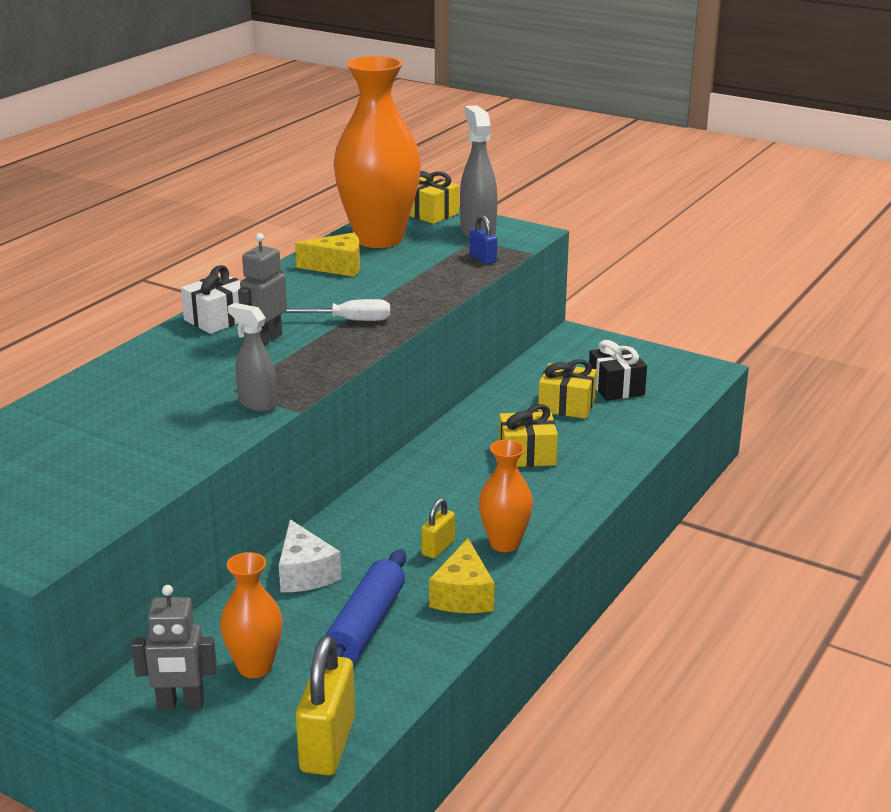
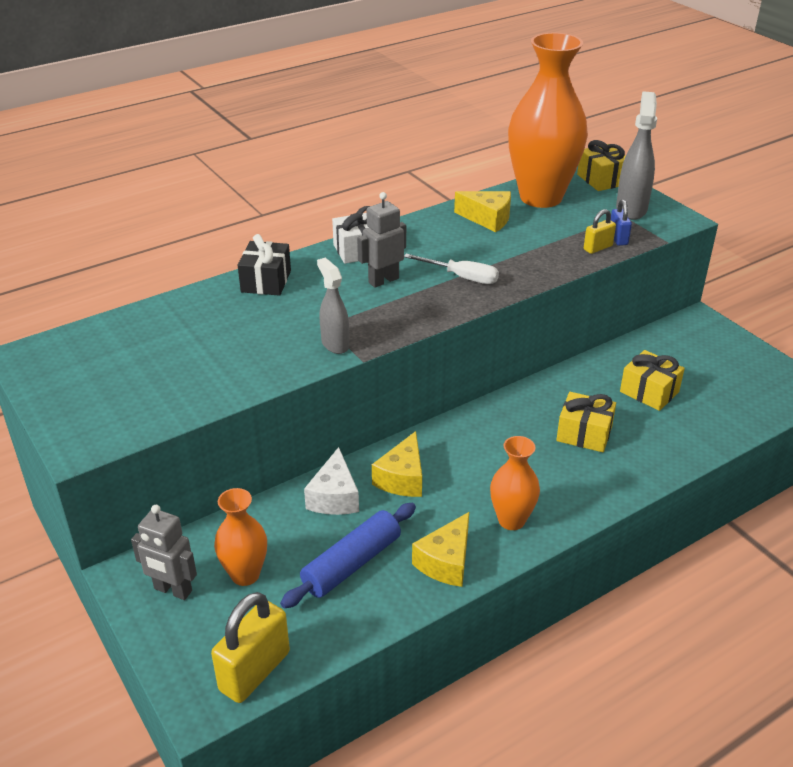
camera: 25 degrees right, 10 degrees up
yellow padlock [421,498,455,559] -> yellow padlock moved to [584,209,616,254]
black gift [589,340,647,401] -> black gift moved to [238,234,291,296]
none -> yellow cheese [372,431,422,497]

